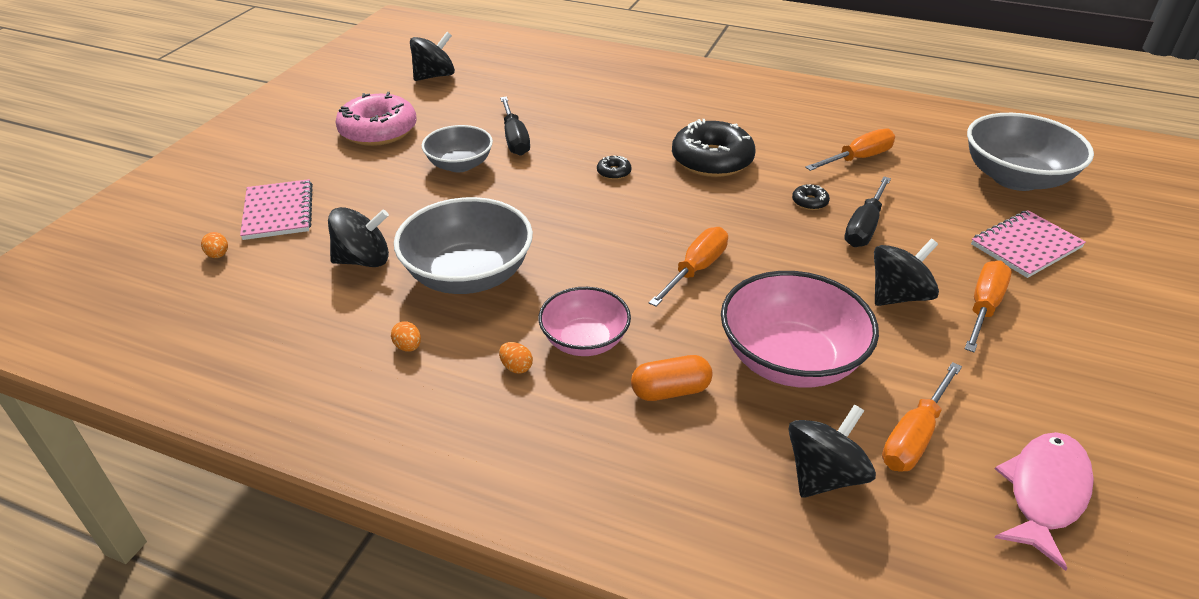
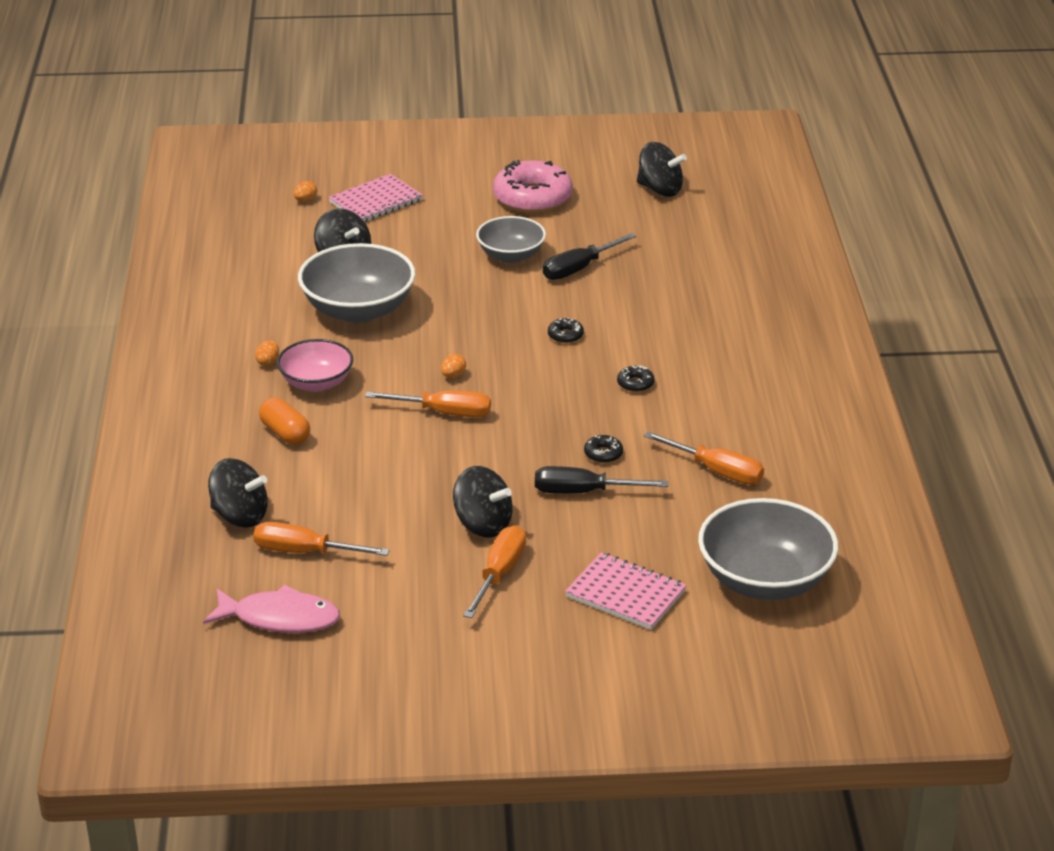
camera: 65 degrees right, 5 degrees down
orange egg [391,322,421,352] -> orange egg moved to [441,354,466,378]
black donut [672,119,756,177] -> black donut [617,365,655,392], size x0.41
pink bowl [721,271,879,388] -> none
orange screwdriver [965,261,1012,353] -> orange screwdriver turned 75 degrees counterclockwise [463,525,526,618]

